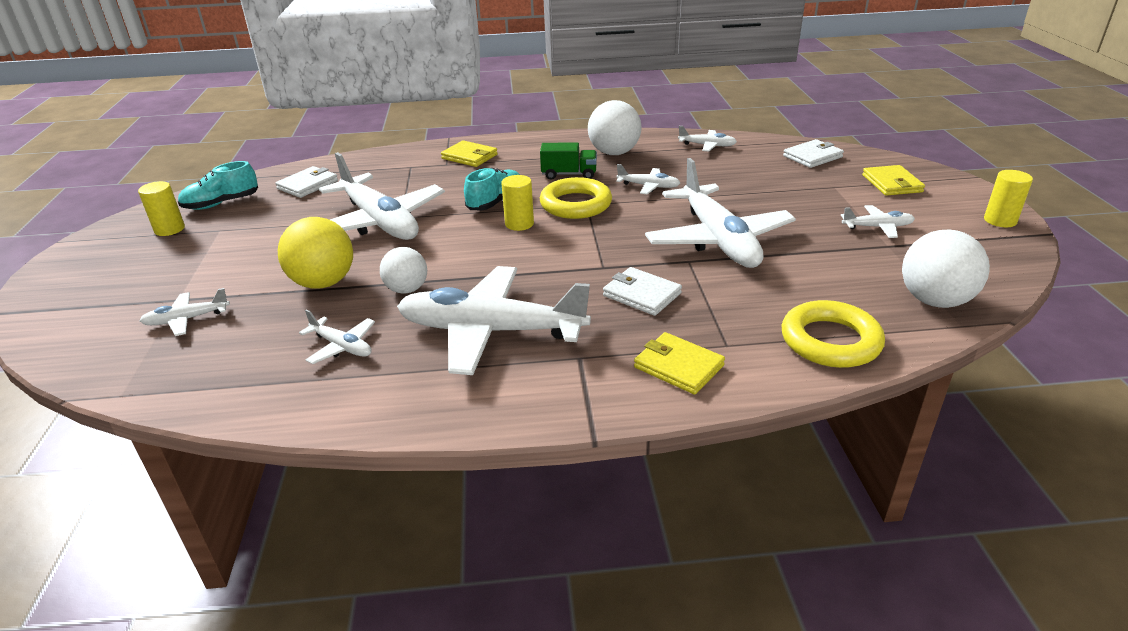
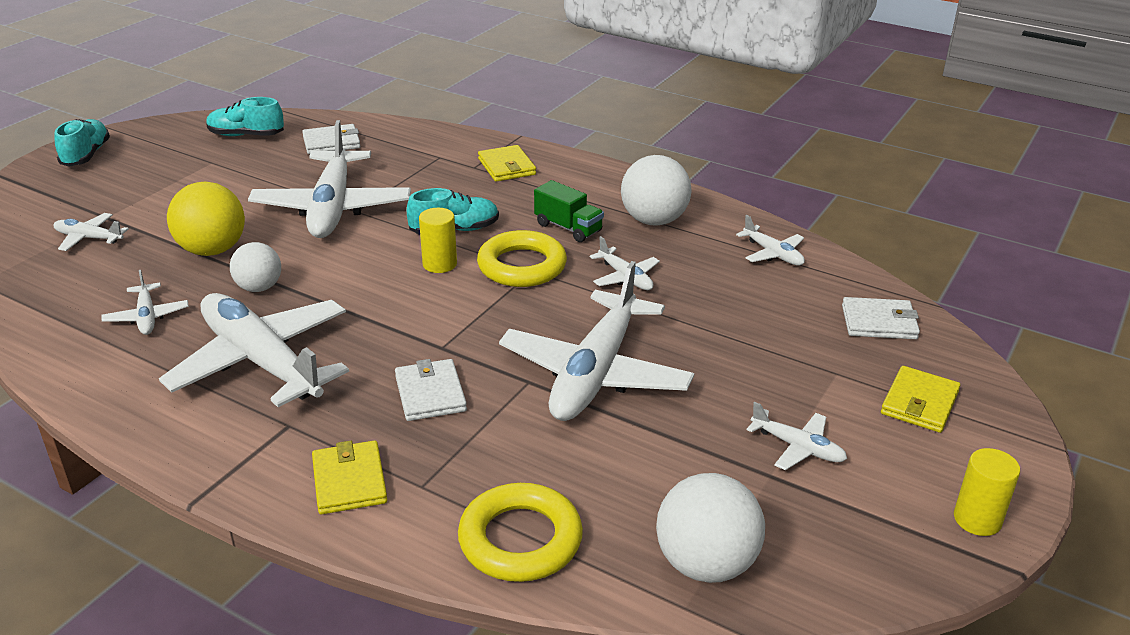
camera: 35 degrees right, 0 degrees up
yellow cylinder [138,181,185,236] -> none
none -> turquoise shoe [55,119,110,167]

